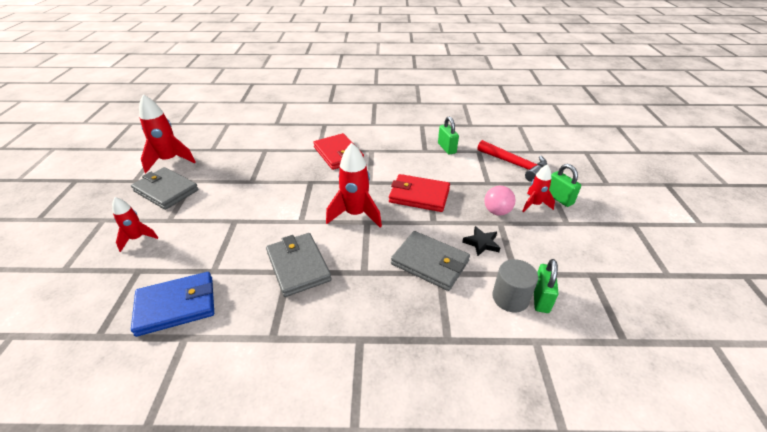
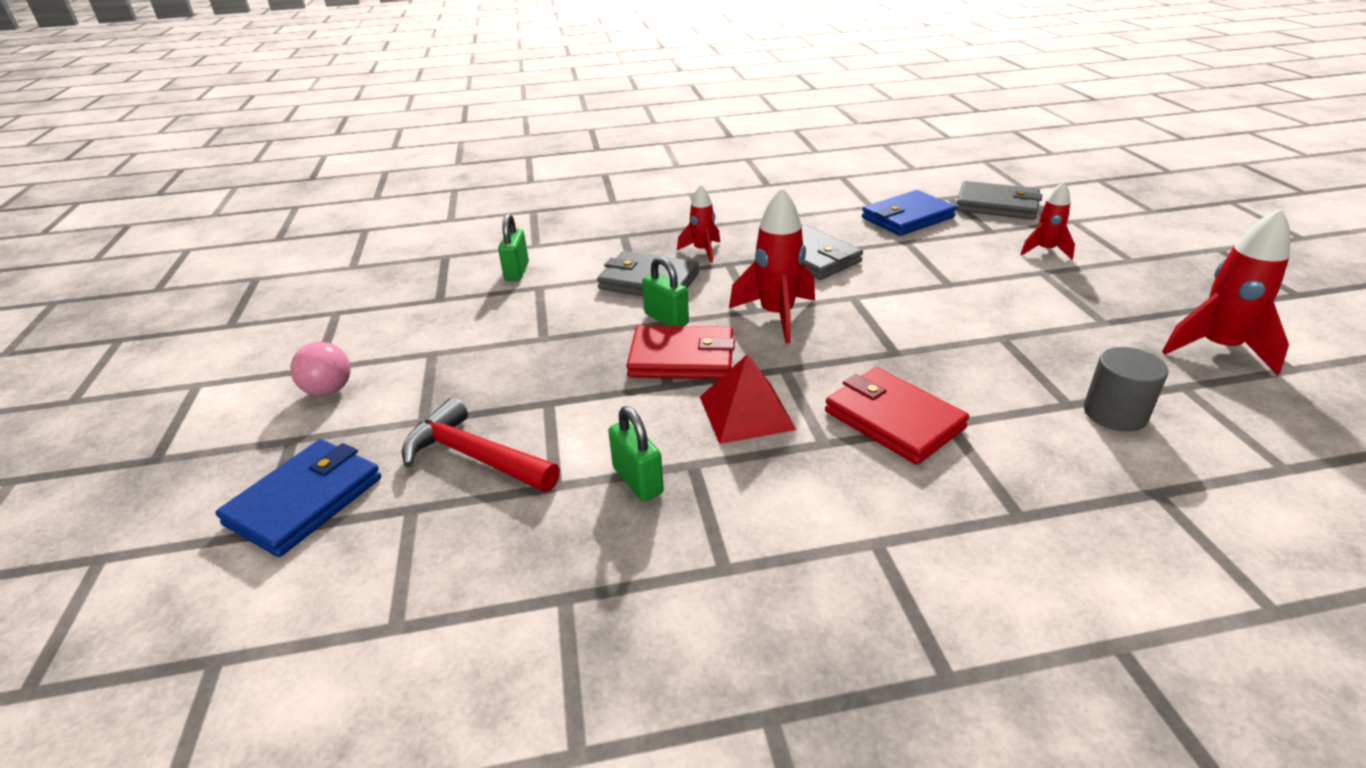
camera: 170 degrees right, 5 degrees down
grey wallet [131,167,199,210] -> grey wallet moved to [956,181,1042,220]
black star [462,226,500,256] -> none
pink ball [484,186,516,216] -> pink ball moved to [290,342,350,396]
grey cylinder [492,259,538,313] -> grey cylinder moved to [1083,347,1168,432]
red rocket [522,164,555,213] -> red rocket moved to [677,184,720,263]
green padlock [549,164,581,207] -> green padlock moved to [642,257,689,326]
none -> blue wallet [215,439,381,557]
none -> red pyramid [700,354,796,444]

